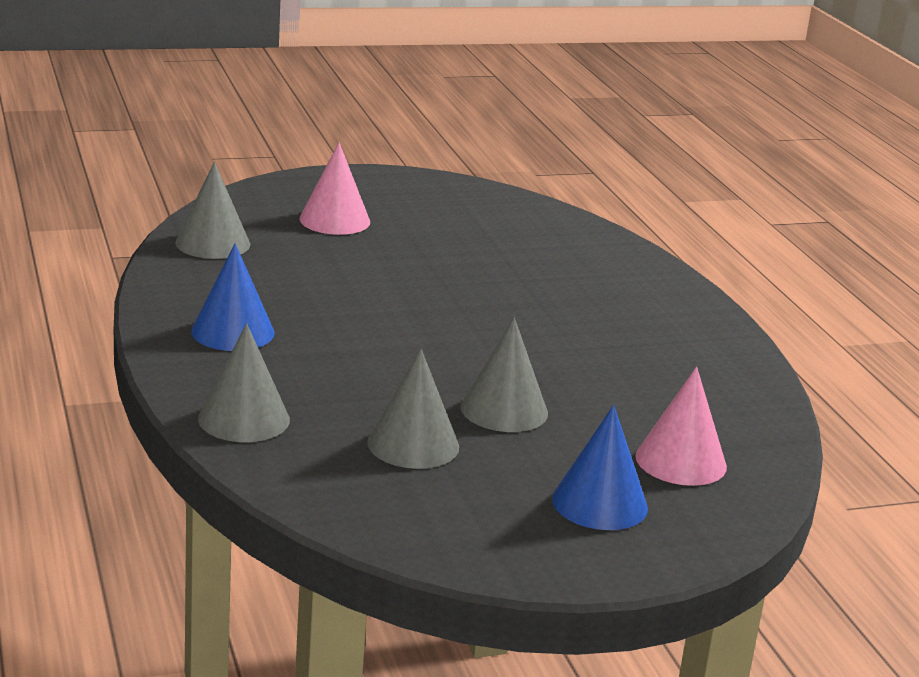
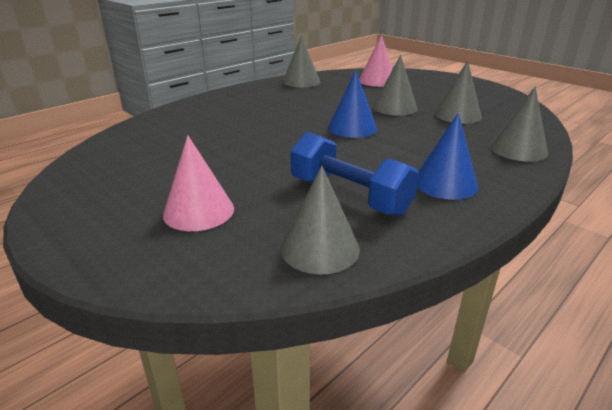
camera: 115 degrees left, 5 degrees up
blue cone [552,405,648,530] -> blue cone moved to [328,70,377,138]
none -> grey cone [283,36,320,87]
none -> blue dumbbell [291,132,419,216]

